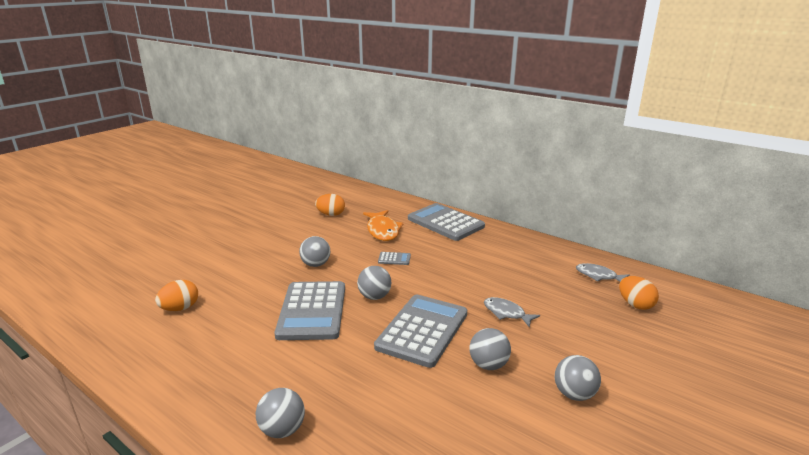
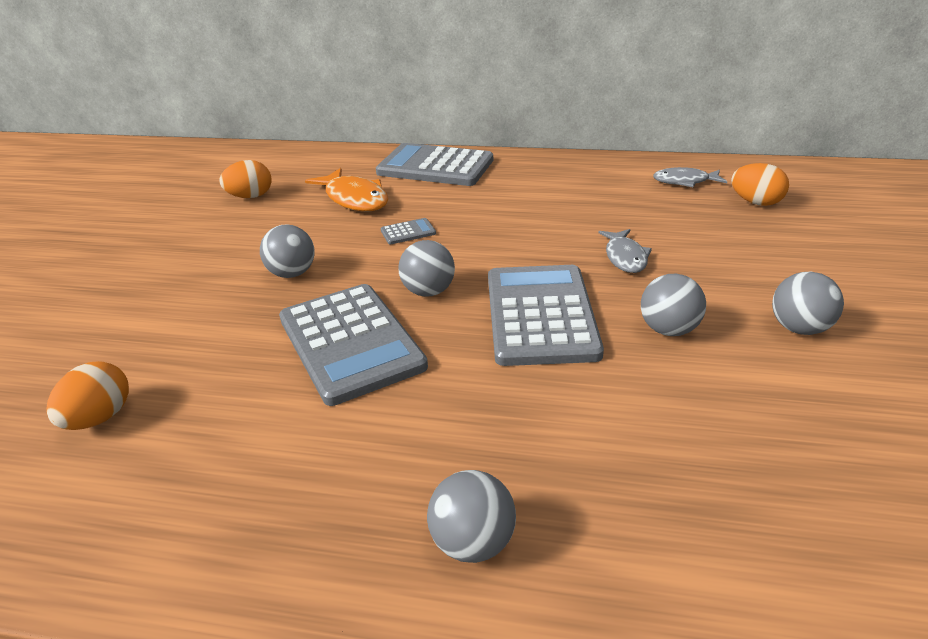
camera: 25 degrees left, 10 degrees up
grey fish [484,297,540,328] -> grey fish turned 105 degrees counterclockwise [598,229,652,273]

